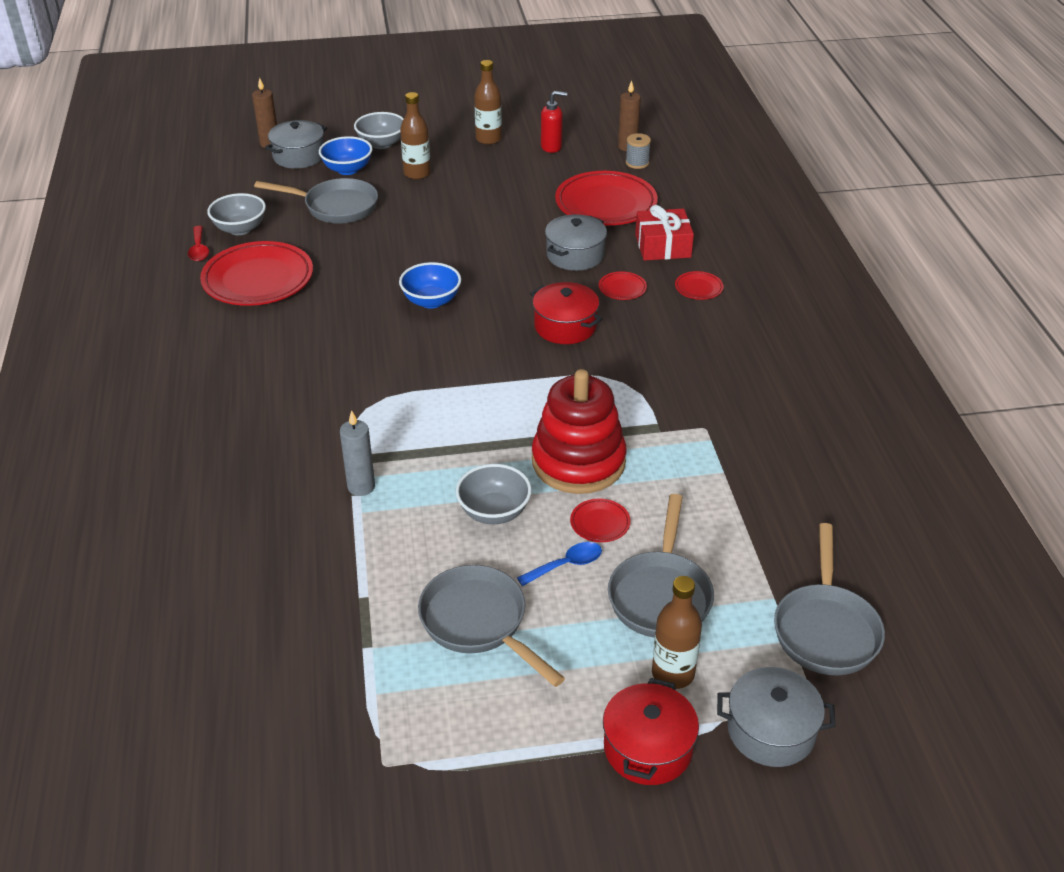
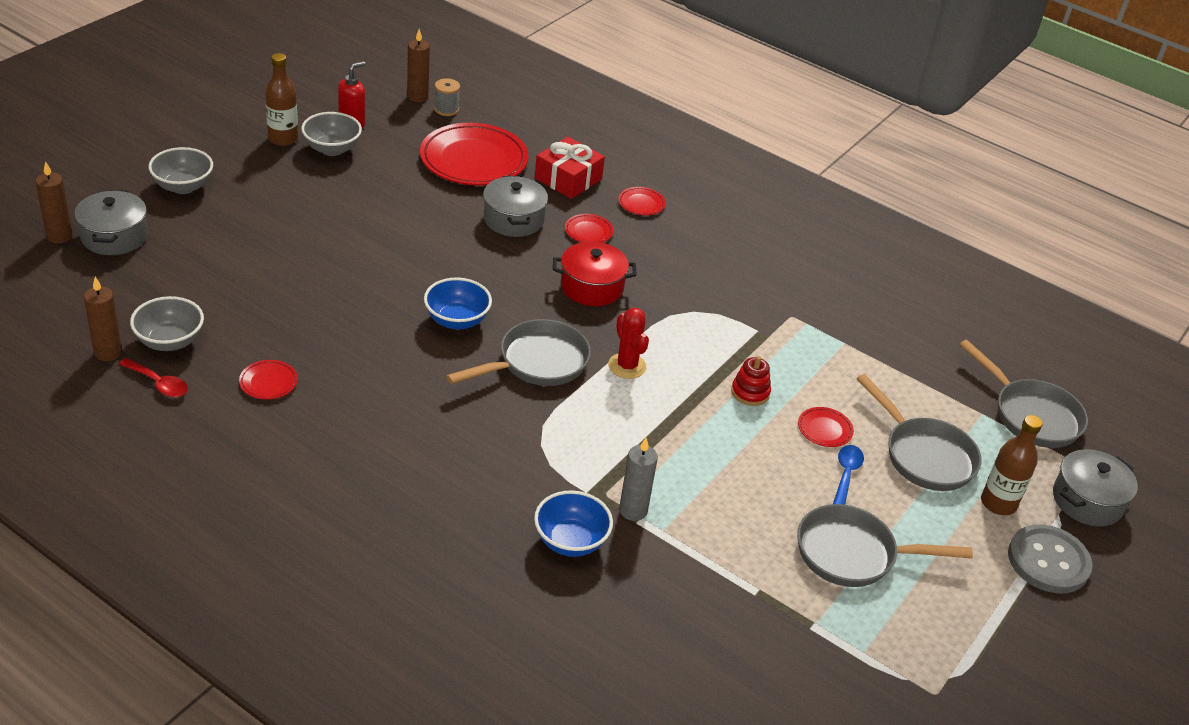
camera: 50 degrees left, 0 degrees up
red plate [200,241,313,306] -> red plate [239,360,298,399], size x0.43
grey pan [254,178,378,224] -> grey pan moved to [446,319,591,386]
blue bowl [319,136,373,175] -> blue bowl moved to [534,490,613,557]
brown bottle [400,92,431,179] -> none
grey bowl [456,464,532,524] -> grey bowl moved to [301,112,362,156]
red stacking toy [532,369,627,494] -> red stacking toy [731,356,771,406], size x0.43
red pot [603,678,699,785] -> grey button [1008,524,1093,593]
none -> brown candle [84,276,122,361]
none -> red cactus [608,308,649,379]

